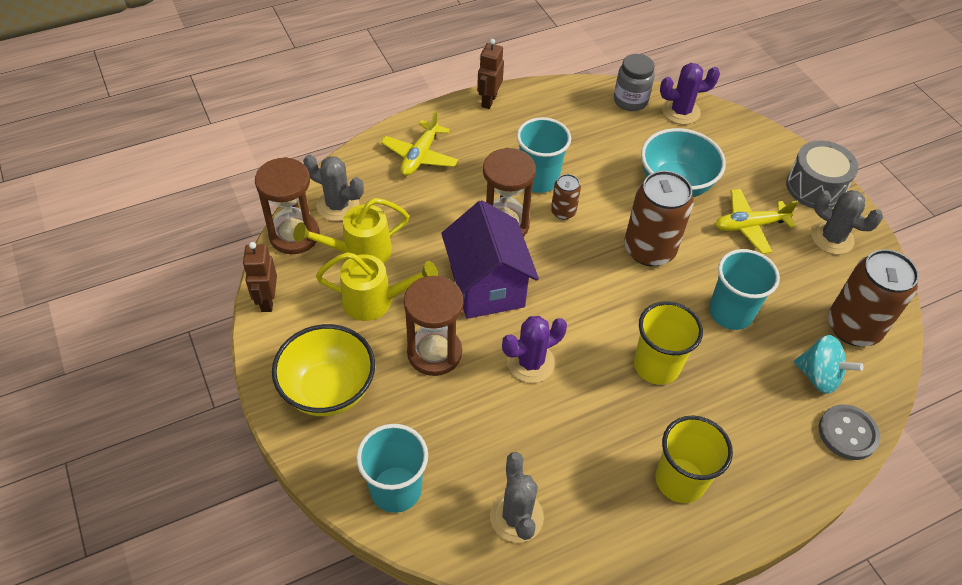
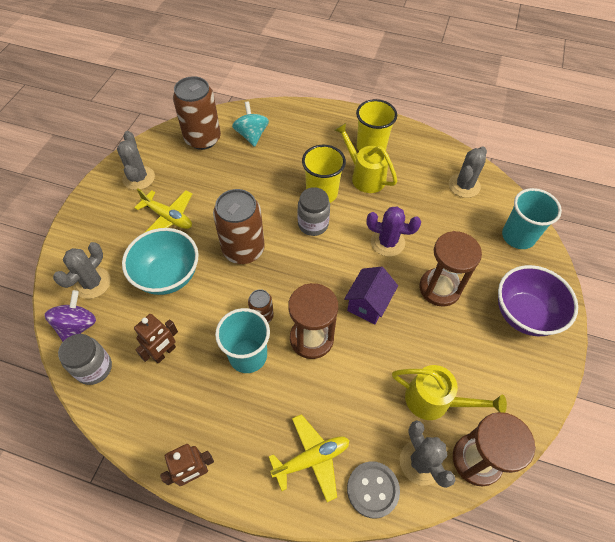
camera: 135 degrees left, 5 degrees up
brown robot [243,242,277,312] -> brown robot moved to [134,314,178,364]
yellow bowl [272,324,375,416] -> purple bowl [498,265,578,336]
yellow watering can [316,252,438,321] -> yellow watering can moved to [335,123,397,193]
purple house [441,200,539,319] -> purple house [344,266,398,324], size x0.63
purple cactus [660,63,720,125] -> purple spinning top [44,290,96,342]
turquoise cup [709,249,780,330] -> none
grey drum [786,141,858,208] -> none
grey button [819,404,881,460] -> grey button moved to [347,461,400,519]
none -> grey cactus [53,242,111,299]
none -> grey jar [297,187,330,236]

